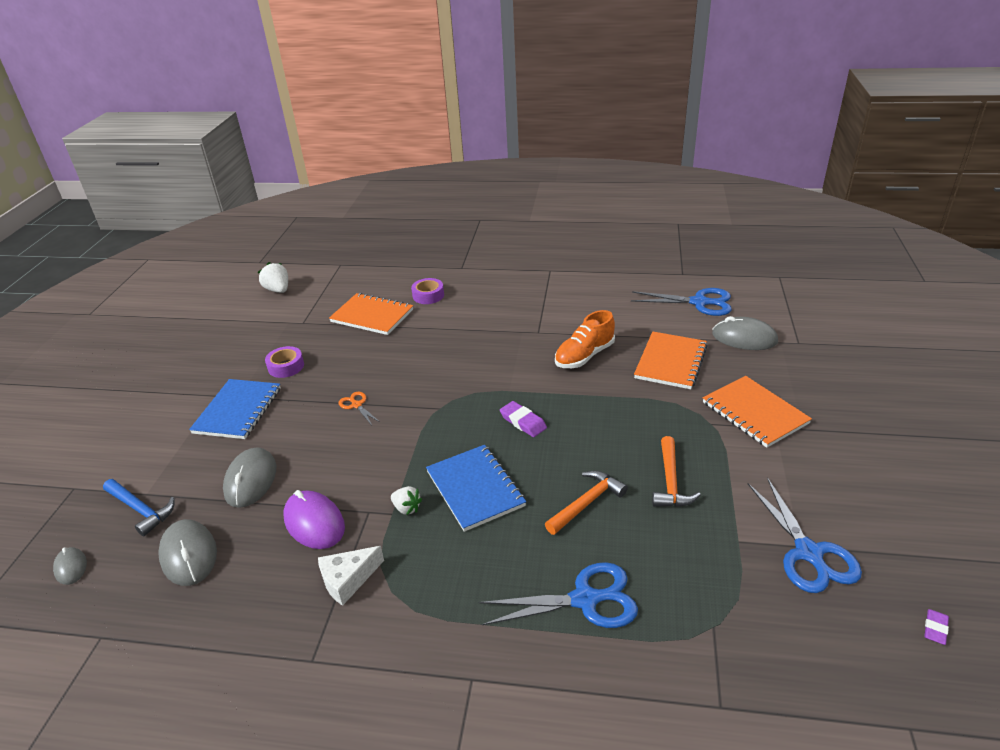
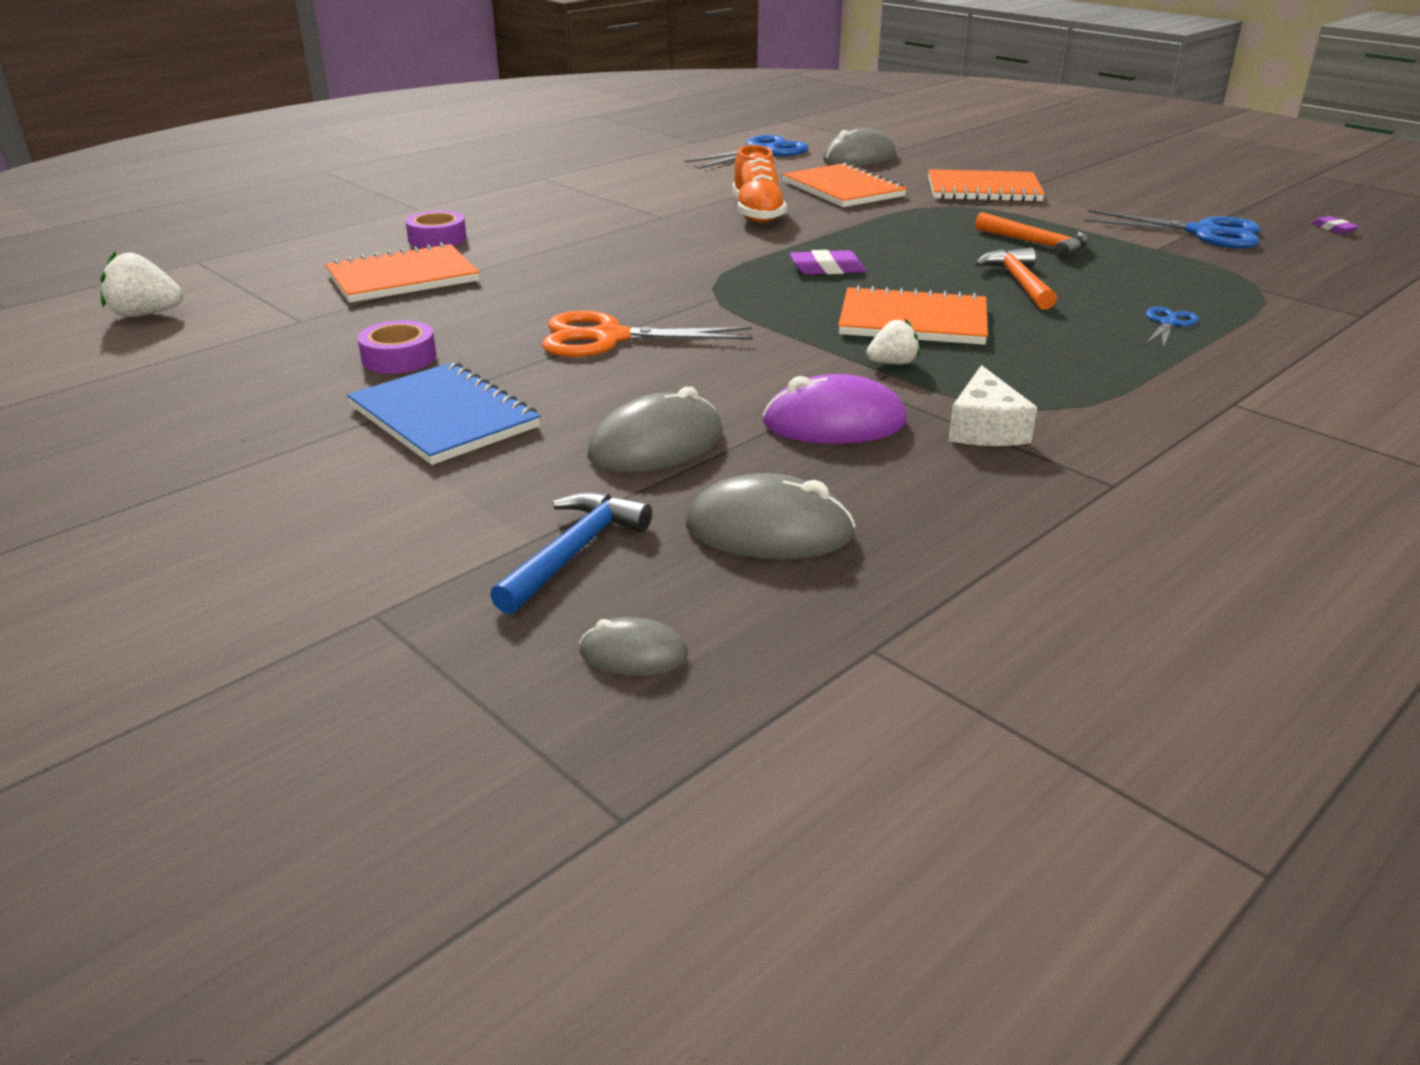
camera: 55 degrees left, 5 degrees down
blue hammer [103,479,175,537] -> blue hammer turned 45 degrees counterclockwise [490,492,652,614]
grey mouse [223,447,276,508] -> grey mouse turned 75 degrees counterclockwise [587,387,723,473]
orange scissors [338,392,380,425] -> orange scissors [542,310,752,357], size x1.97
blue notebook [426,445,526,532] -> orange notebook [838,285,988,345]
blue scissors [479,562,638,628] -> blue scissors [1146,307,1199,348], size x0.51

